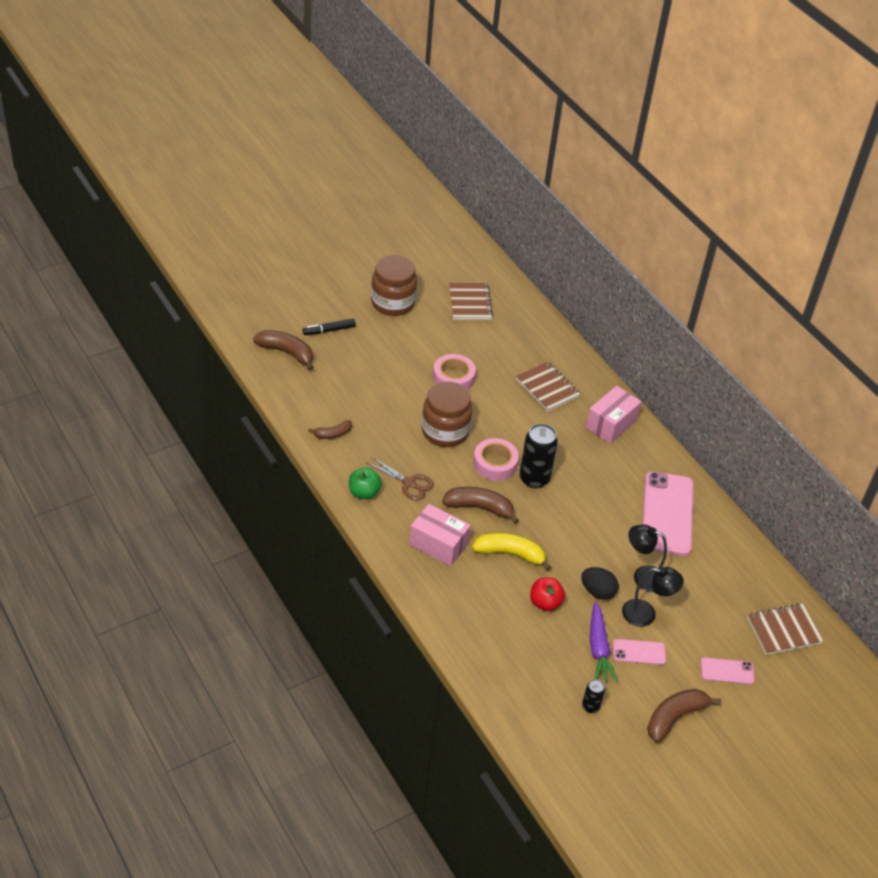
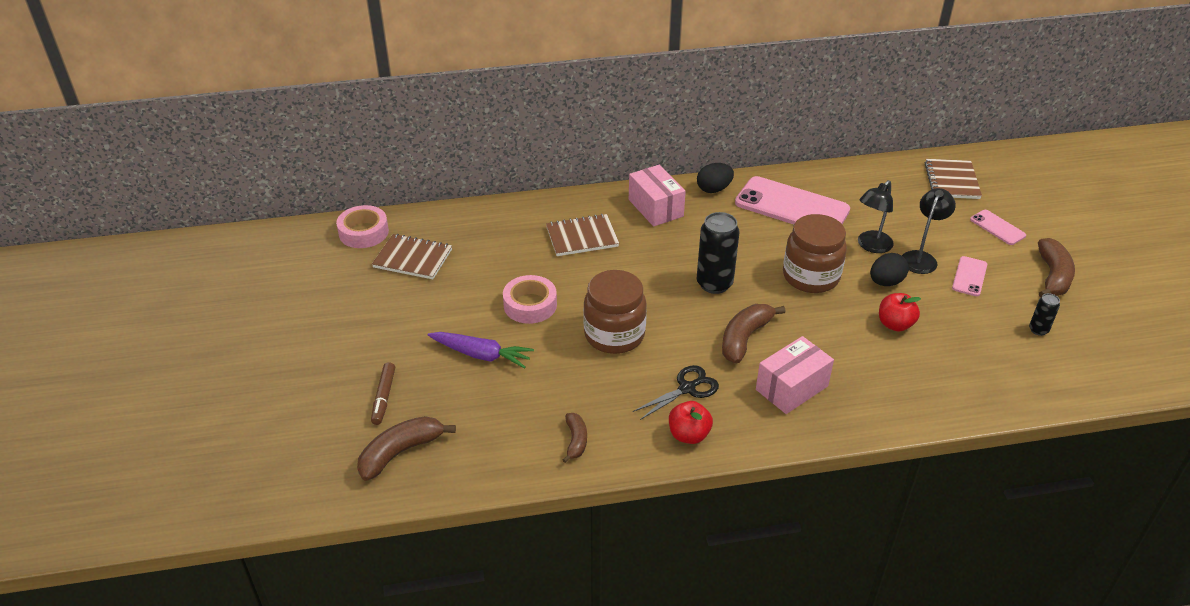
camera: 65 degrees left, 5 degrees down
black marker [303,319,356,335] -> brown marker [371,362,395,425]
green apple [349,467,382,499] -> red apple [669,401,713,444]
brown scissors [367,457,434,501] -> black scissors [633,365,719,420]
brown jar [371,255,417,316] -> brown jar moved to [783,214,847,293]
yellow banana [472,532,551,571] -> none
pink tape [473,438,519,481] -> pink tape moved to [336,205,389,248]
purple carrot [590,601,618,682] -> purple carrot moved to [428,332,534,369]
brown banana [647,689,721,743] -> brown banana turned 150 degrees counterclockwise [1038,238,1075,297]
pink phone [700,657,755,684] -> pink phone turned 60 degrees counterclockwise [970,210,1026,245]
none -> black egg [697,163,734,193]

